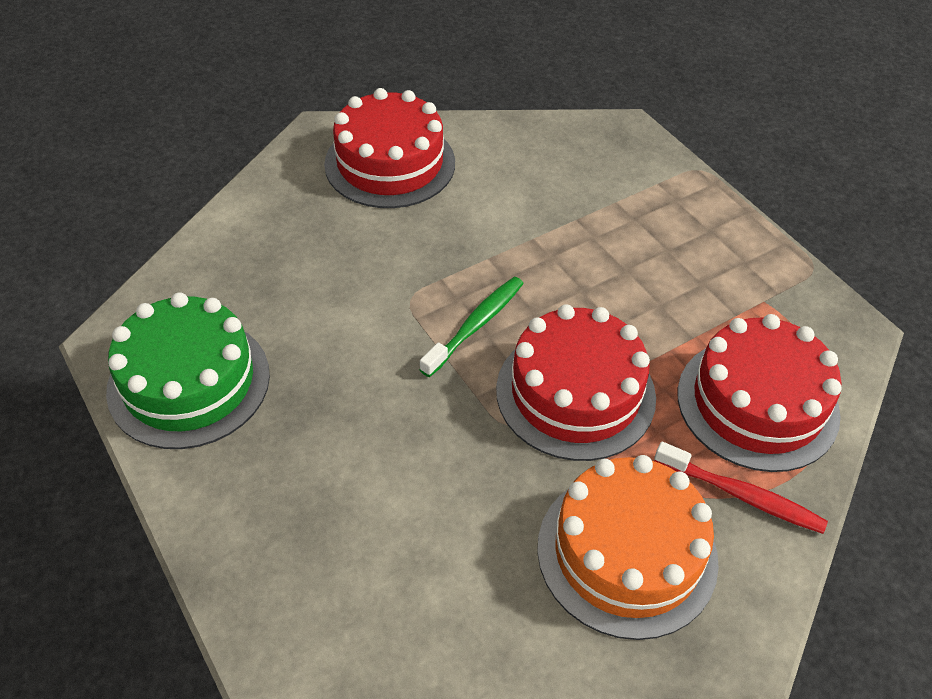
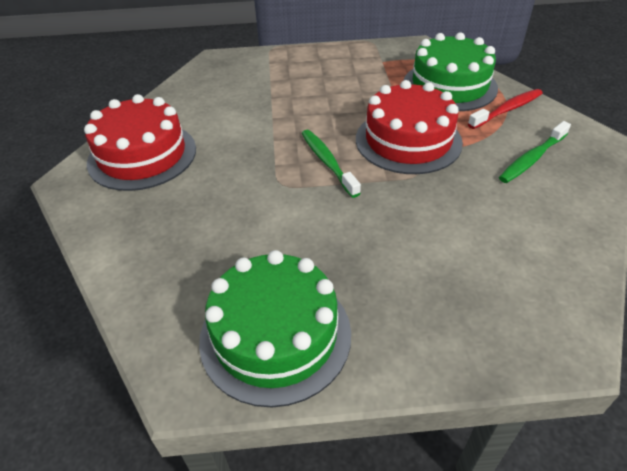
camera: 60 degrees left, 5 degrees down
orange cake [537,455,719,640] -> green toothbrush [499,121,571,183]
red cake [678,314,842,472] -> green cake [404,32,498,111]

